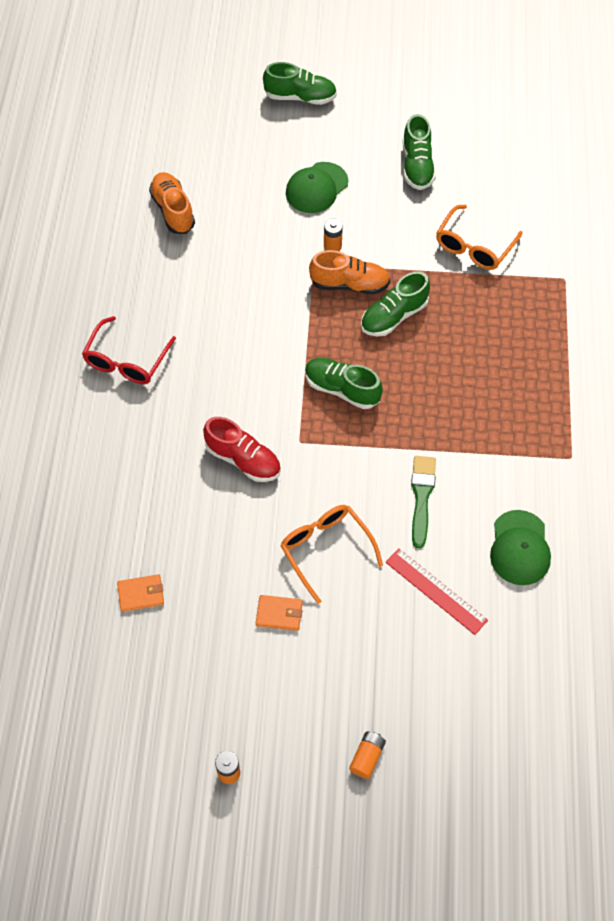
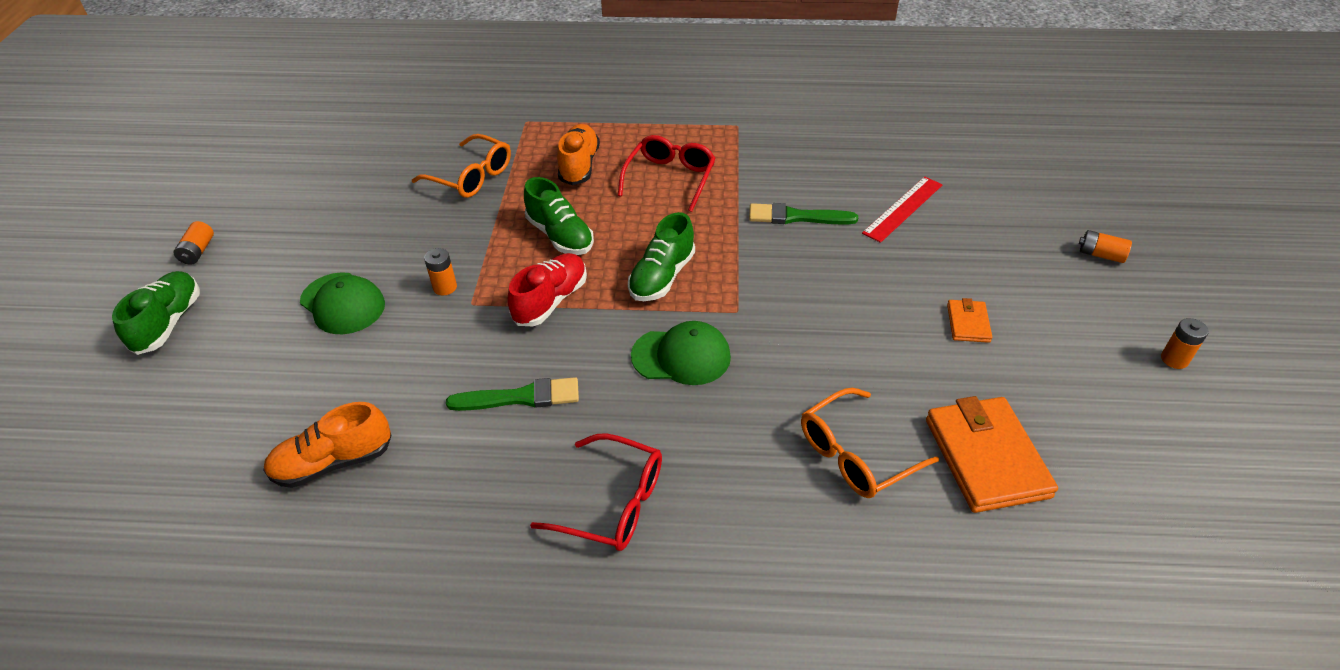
camera: 90 degrees left, 15 degrees down
orange wallet [117,574,164,612] -> orange wallet [926,396,1058,513], size x2.01
red shoe [203,417,281,482] -> red shoe moved to [507,253,587,326]
orange glasses [280,505,383,604] -> orange glasses moved to [801,388,939,498]
orange shoe [309,250,390,294] -> orange shoe moved to [557,124,600,185]
green shoe [402,114,436,190] -> none
green cap [490,510,551,585] -> green cap moved to [631,321,731,385]
none -> orange battery [173,221,214,265]
none -> green brush [446,377,579,411]
none -> red glasses [618,135,716,212]

